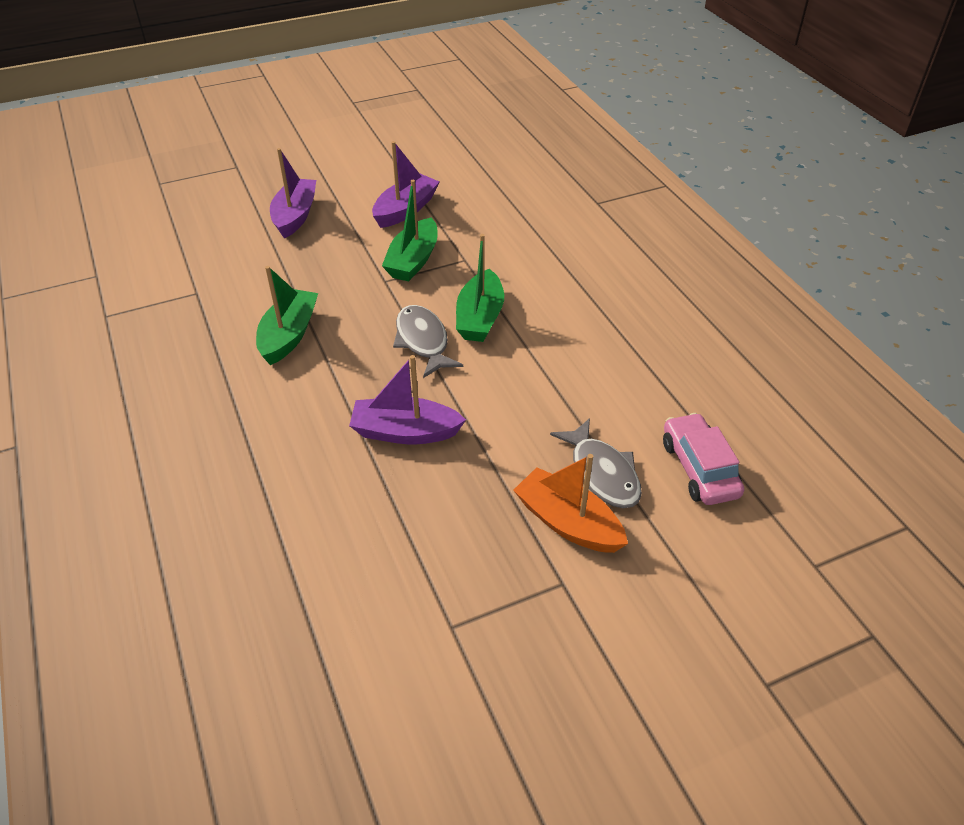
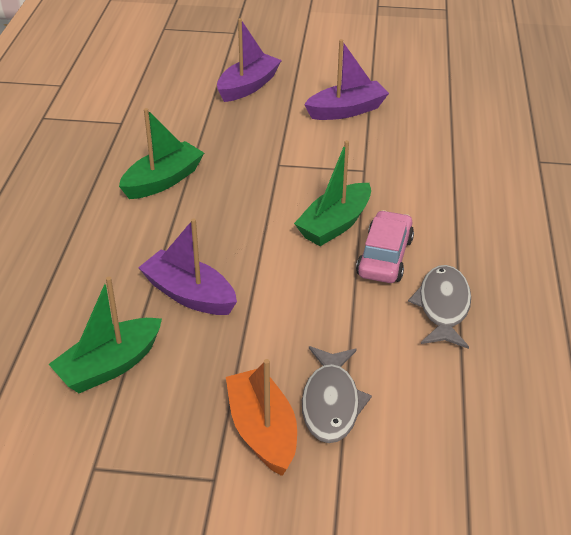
camera: 30 degrees right, 5 degrees down
green boat [382,180,438,282] -> green boat moved to [49,277,162,393]
grey fish [393,305,463,378] -> grey fish moved to [408,265,471,349]
pink car [663,413,744,505] -> pink car moved to [356,210,414,283]

